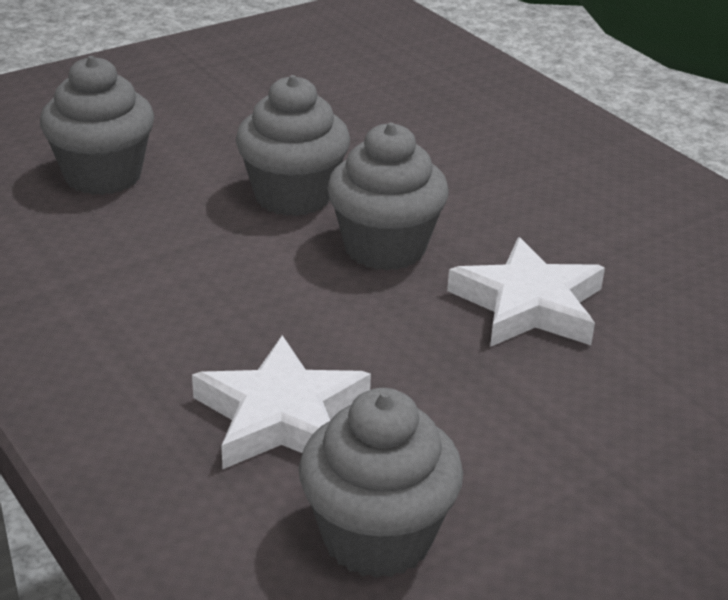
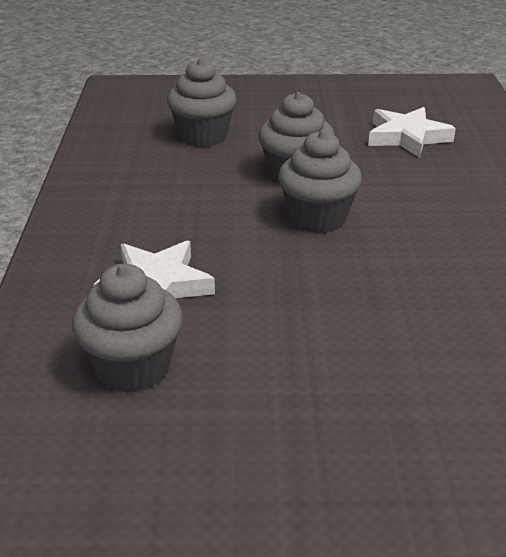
camera: 35 degrees right, 0 degrees up
white star [447,237,605,347] -> white star moved to [368,107,456,158]

